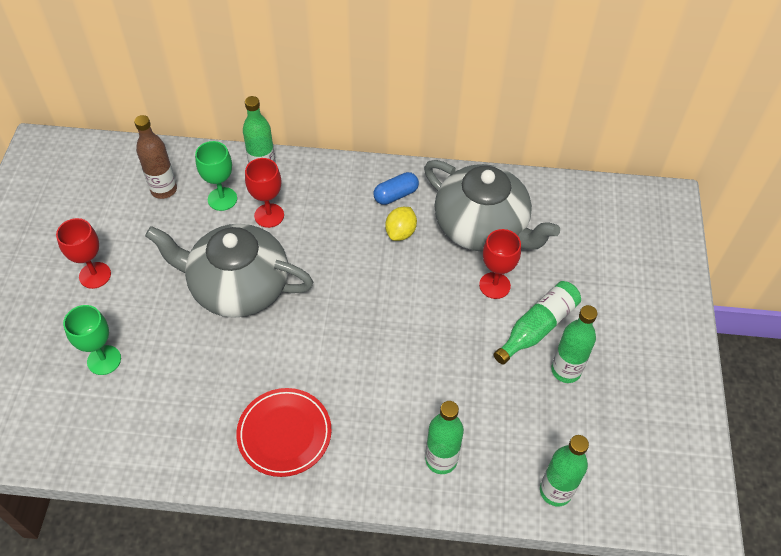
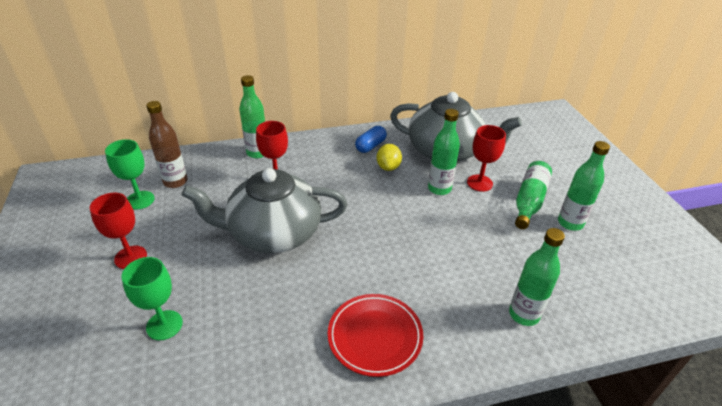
camera: 20 degrees left, 15 degrees down
green goblet [195,141,237,211] -> green goblet moved to [105,139,155,210]
green bottle [540,435,589,506] -> green bottle moved to [428,109,460,195]

